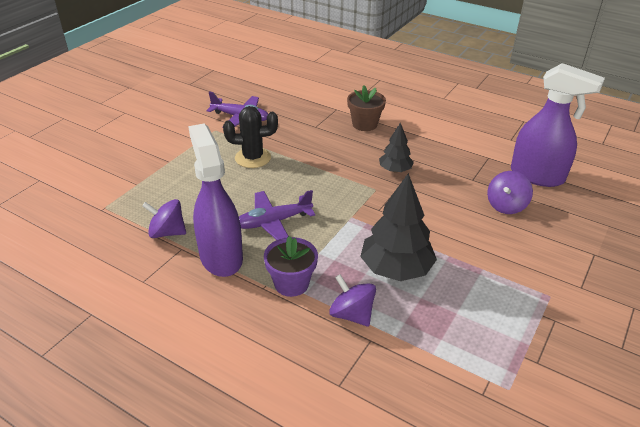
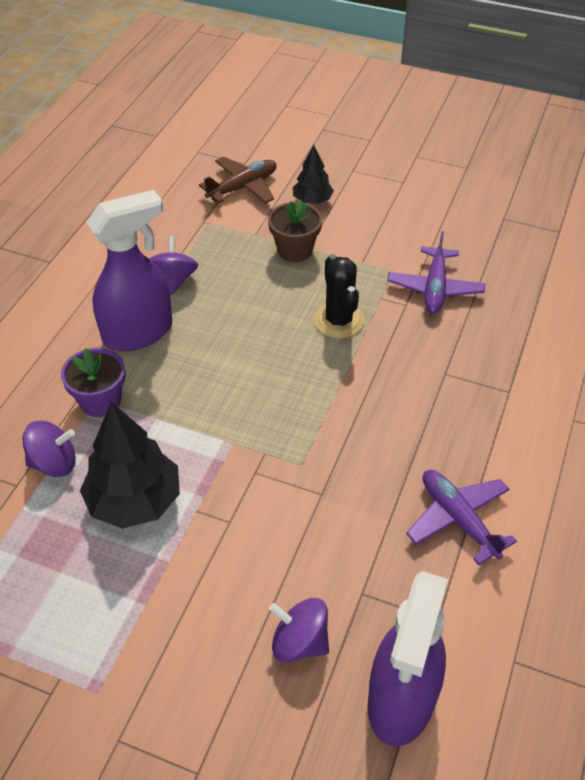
camera: 80 degrees right, 10 degrees up
purple plane [239,190,315,240] -> purple plane moved to [406,470,517,565]
purple spinning top [329,274,376,327] -> purple spinning top turned 45 degrees clockwise [22,421,76,477]
brown flower pot [347,85,386,131] -> brown flower pot moved to [268,199,322,262]
black tree [379,122,414,173] -> black tree moved to [293,145,334,204]
none -> brown plane [199,157,276,204]

